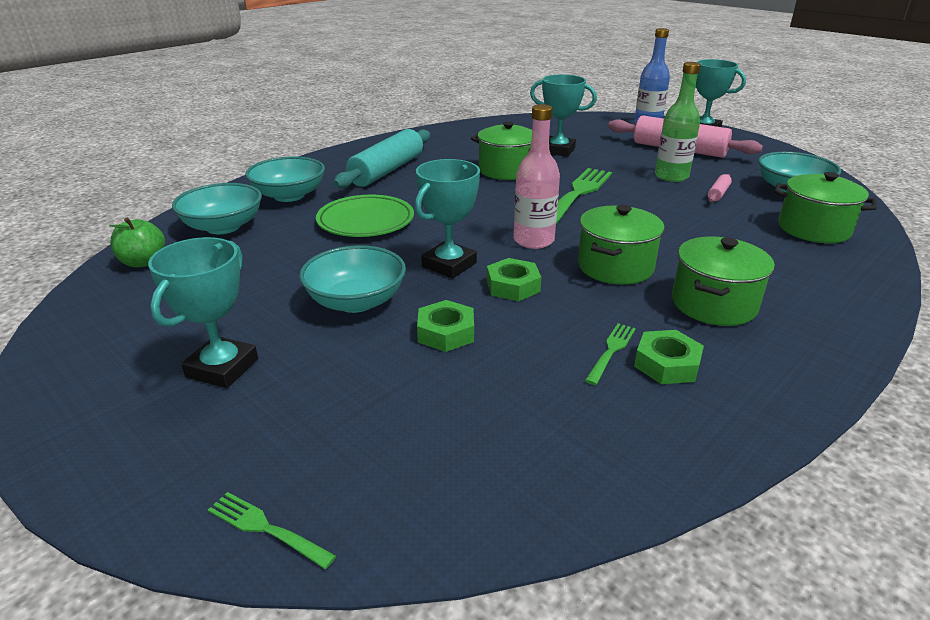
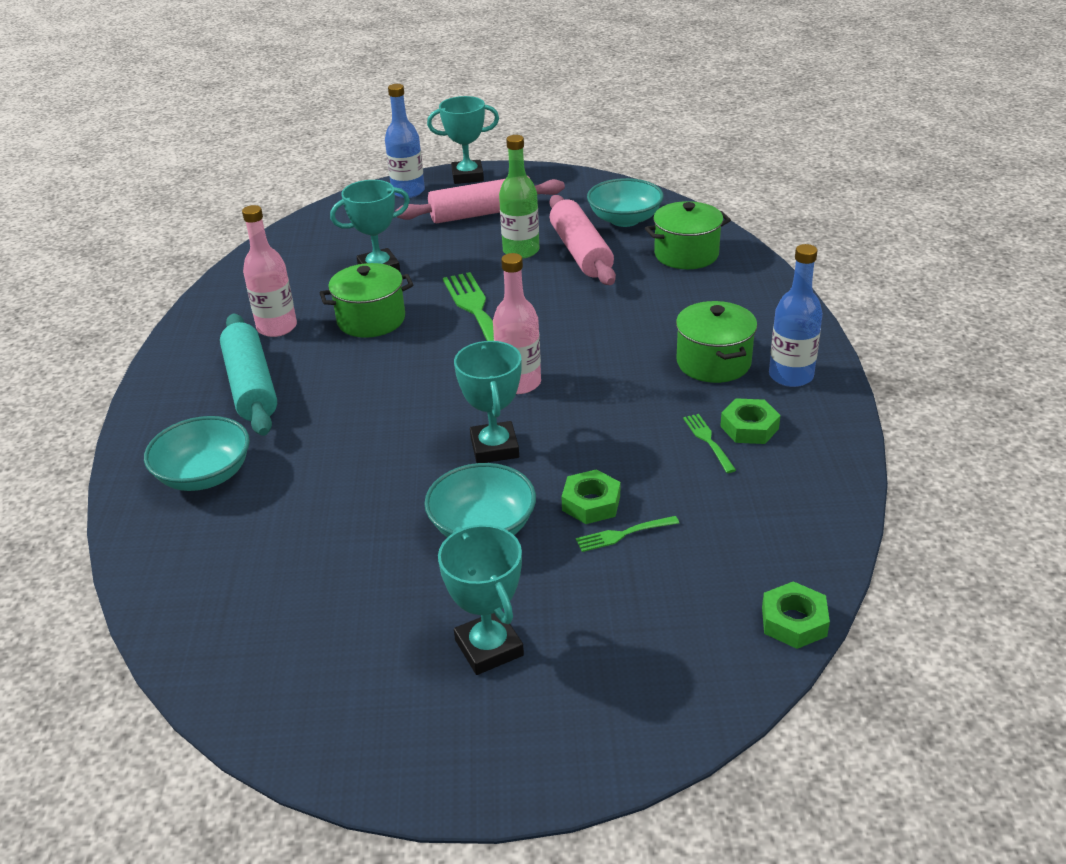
camera: 45 degrees left, 5 degrees up
green apple [110,218,165,267] -> none
turquoise bowl [172,183,262,234] -> none
green fork [208,492,336,569] -> green fork moved to [576,516,679,552]
green plate [316,195,414,237] -> none
green nut [487,258,541,301] -> green nut moved to [762,581,830,649]
green pot [578,205,664,285] -> none
pink rolling pin [708,174,732,202] -> pink rolling pin [550,195,616,285], size x2.37
none -> pink bottle [242,205,297,337]
none -> blue bottle [769,244,823,387]

